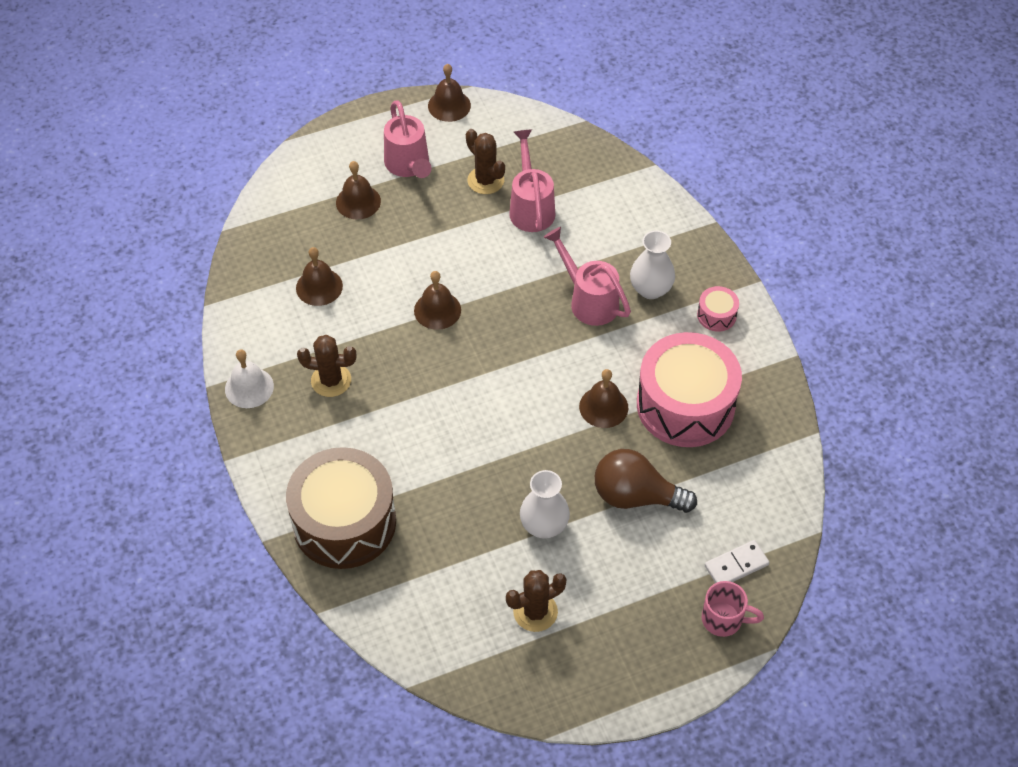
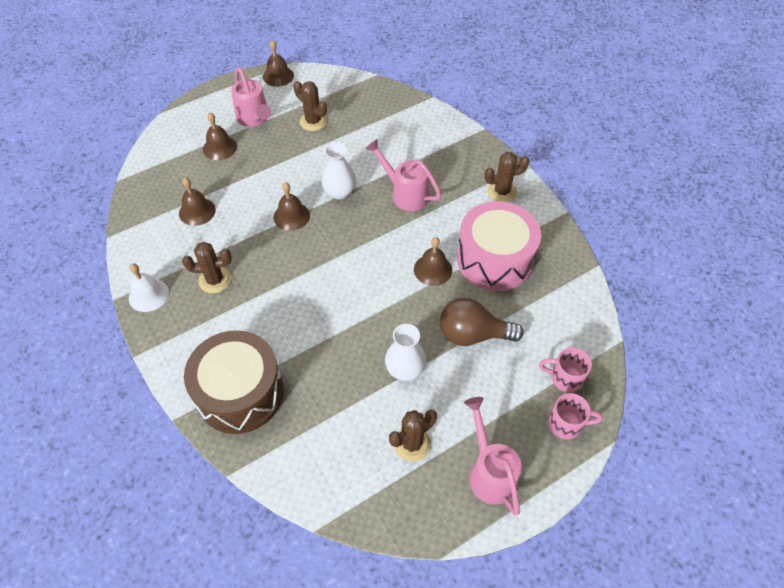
camera: 10 degrees left, 0 degrees up
pink watering can [509,129,555,232] -> pink watering can moved to [464,397,522,515]
white vase [630,231,675,299] -> white vase moved to [321,142,356,200]
pink drum [697,286,739,332] -> brown cactus [484,152,529,202]
white domino [705,540,769,583] -> pink mug [539,347,592,392]

